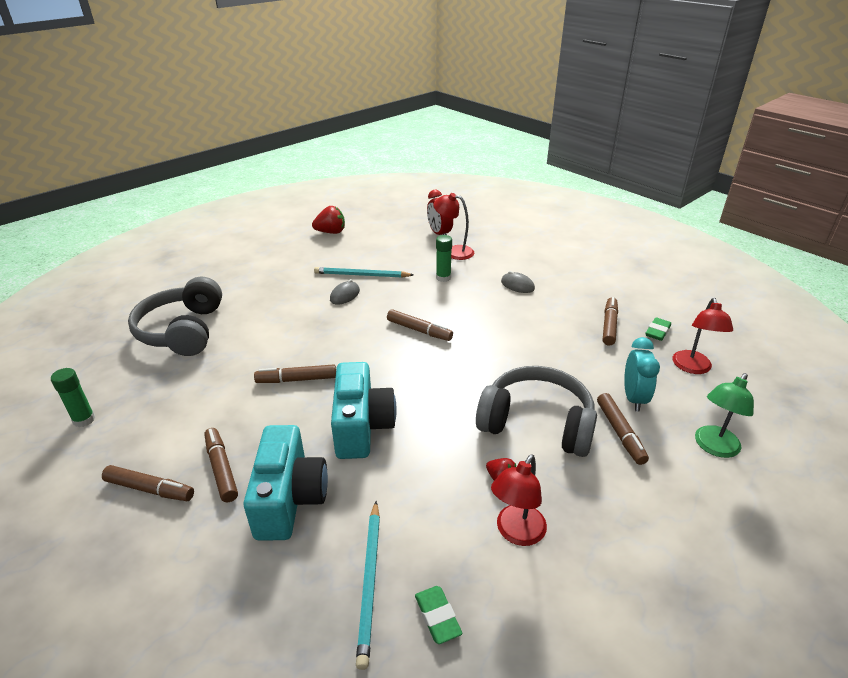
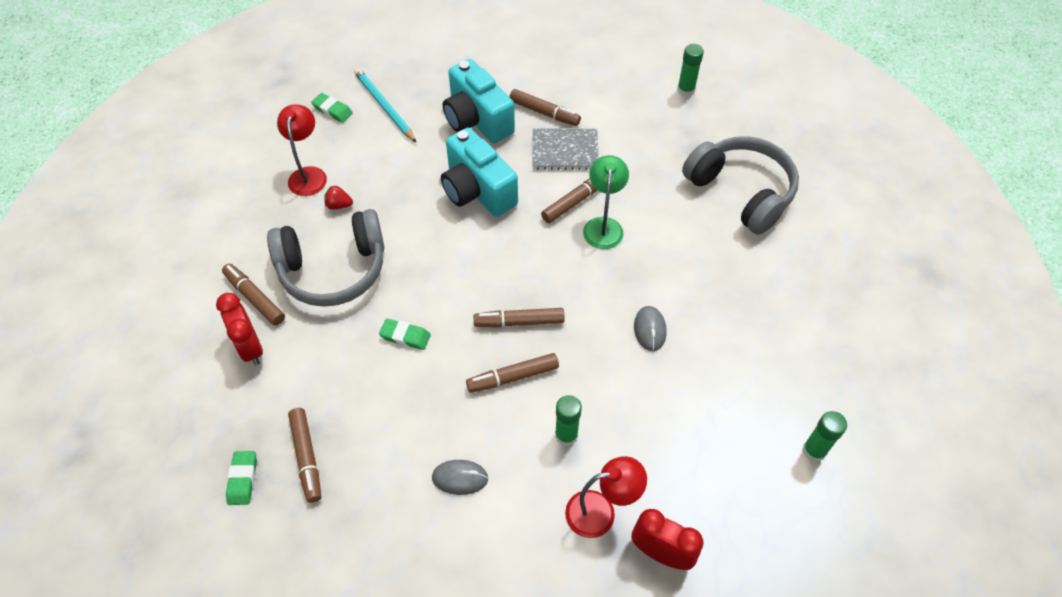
camera: 145 degrees right, 20 degrees up
brown marker [102,465,194,501] -> brown marker moved to [466,353,559,393]
red strawberry [312,206,345,234] -> green glue stick [803,411,847,462]
turquoise pencil [314,267,413,278] -> none
turquoise clock [624,337,660,412] -> red clock [216,293,263,365]
red lamp [673,298,733,374] -> none
green lamp [695,373,754,458] -> green lamp moved to [583,155,629,249]
none -> green eraser [379,319,431,350]
none -> grey notebook [532,128,599,170]

